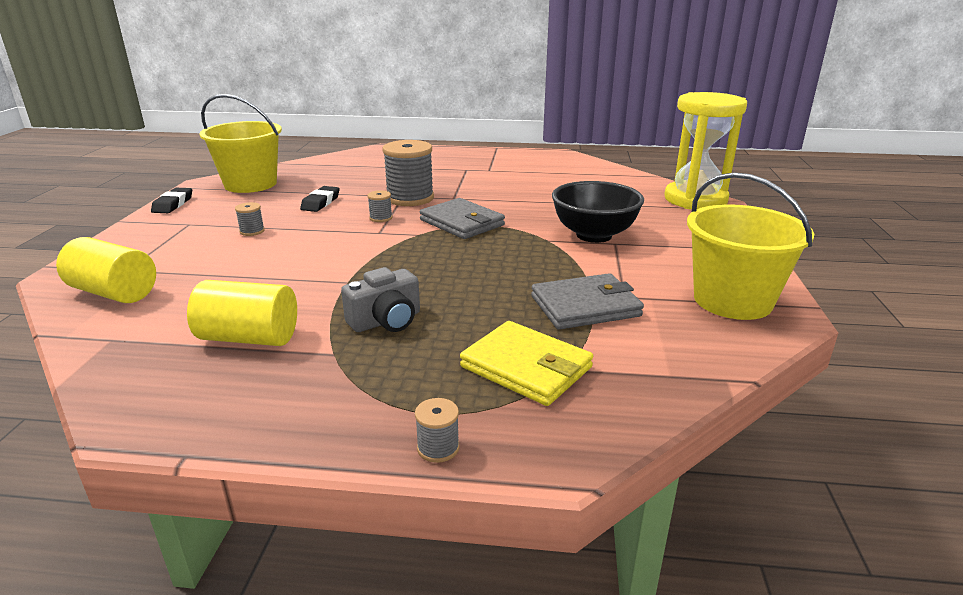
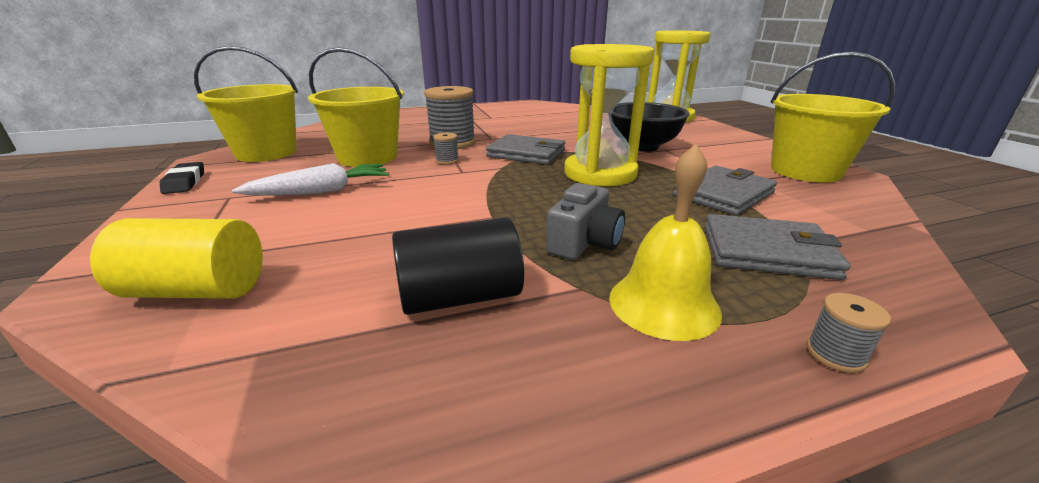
camera: 25 degrees left, 0 degrees up
yellow cylinder [187,280,297,346] -> black cylinder [392,218,524,315]
grey spool [235,202,265,236] -> white carrot [232,163,389,195]
black eraser [300,186,340,212] -> yellow bucket [308,47,404,167]
yellow wallet [460,321,593,406] -> grey wallet [705,214,851,280]
none -> yellow hourglass [564,44,654,186]
none -> yellow bell [609,144,722,341]

